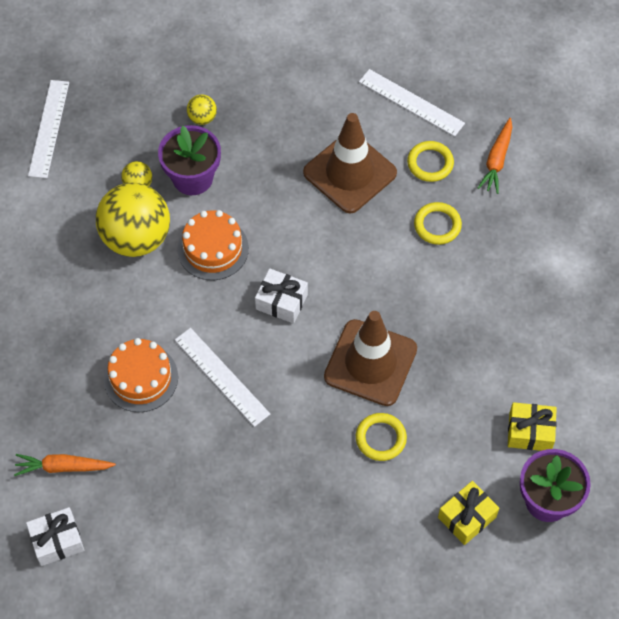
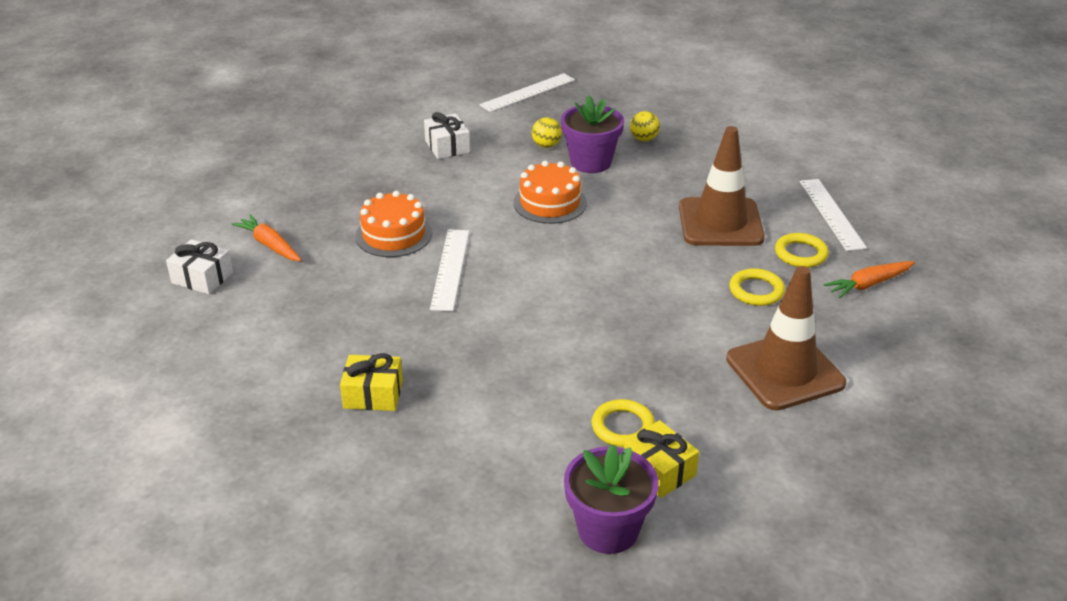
camera: 45 degrees right, 25 degrees down
yellow ball [96,183,170,257] -> none
white gift [255,268,308,324] -> white gift moved to [424,112,470,159]
brown traffic cone [324,311,417,406] -> brown traffic cone moved to [726,266,846,410]
yellow ring [356,413,407,461] -> yellow ring moved to [592,399,655,447]
yellow gift [438,481,499,545] -> yellow gift moved to [340,353,403,411]

